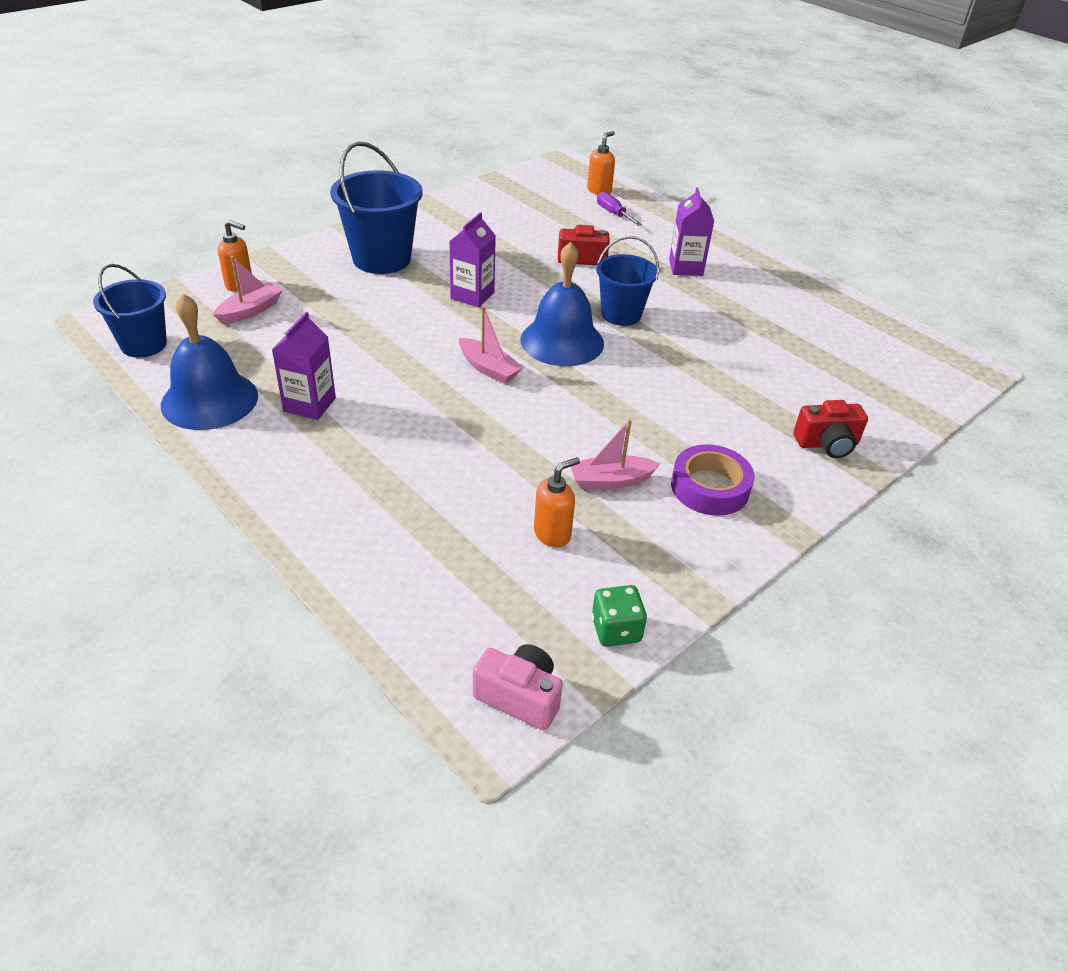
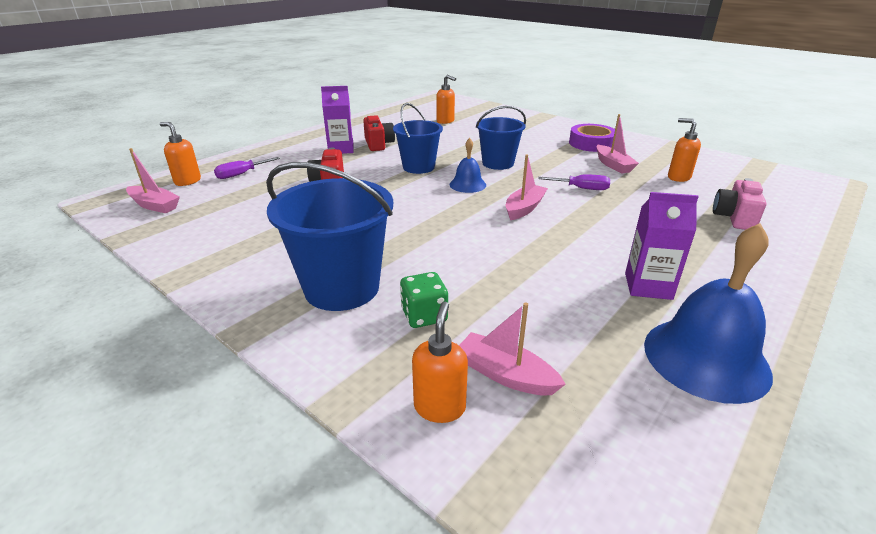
camera: 95 degrees left, 10 degrees down
blue bucket [93,264,167,358] -> blue bucket moved to [476,106,526,170]
purple carton [449,212,496,307] -> none
pink camera [473,644,563,730] -> pink camera moved to [713,178,767,230]
blue bell [521,242,604,366] -> blue bell [450,138,486,193], size x0.54
green dice [592,585,647,647] -> green dice moved to [400,272,448,328]
red camera [794,400,868,458] -> red camera moved to [363,115,395,151]
none -> pink boat [126,148,180,213]
none -> orange soap dispenser [436,75,456,124]
none -> purple screwdriver [538,175,610,190]

